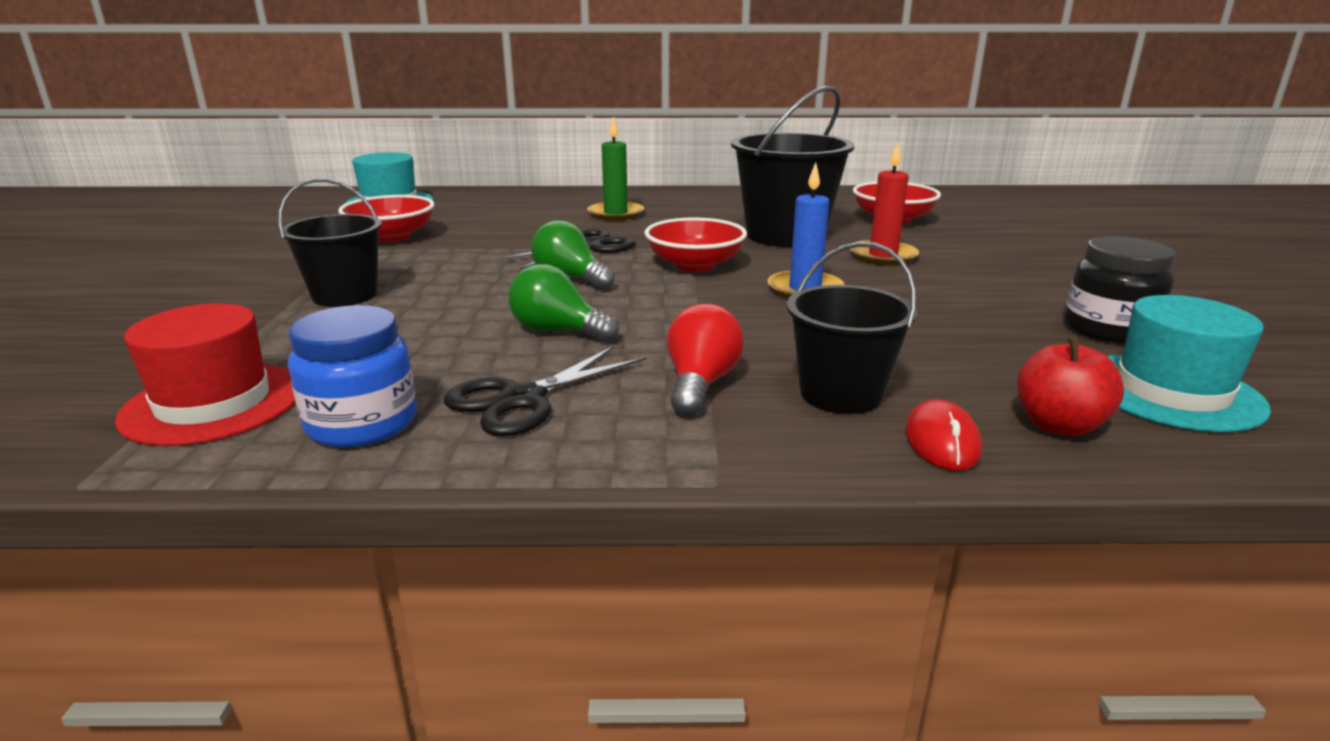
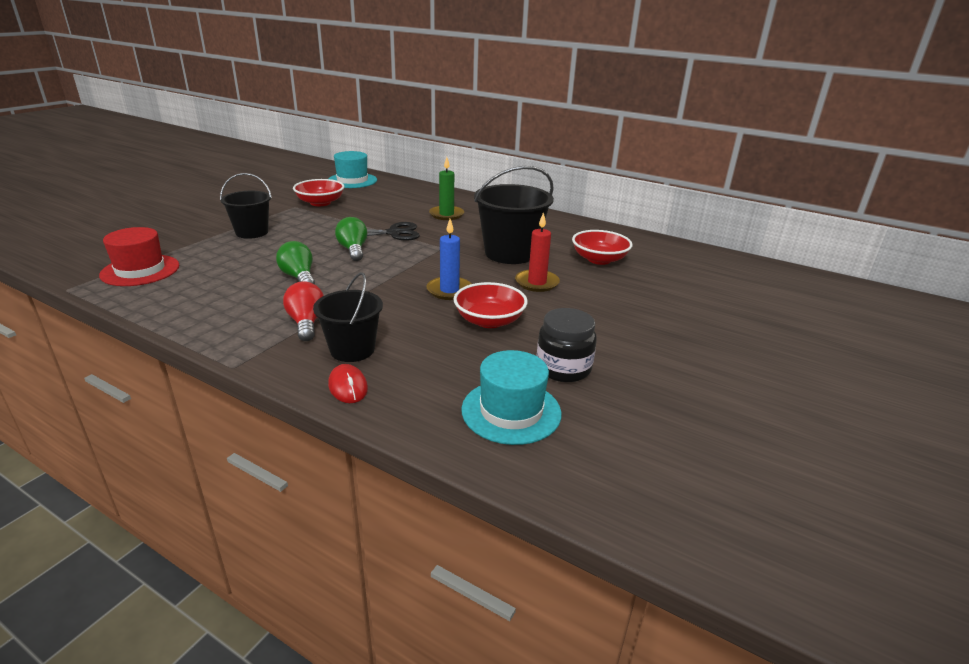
camera: 30 degrees right, 5 degrees up
blue jar [288,305,416,447] -> none
black scissors [444,345,646,436] -> none
red bowl [644,217,747,272] -> red bowl moved to [454,282,528,328]
red light bulb [667,304,744,416] -> red light bulb turned 60 degrees counterclockwise [283,281,324,341]
red mouse [905,399,982,471] -> red mouse turned 60 degrees counterclockwise [328,364,368,403]
red apple [1017,337,1124,436] -> none

